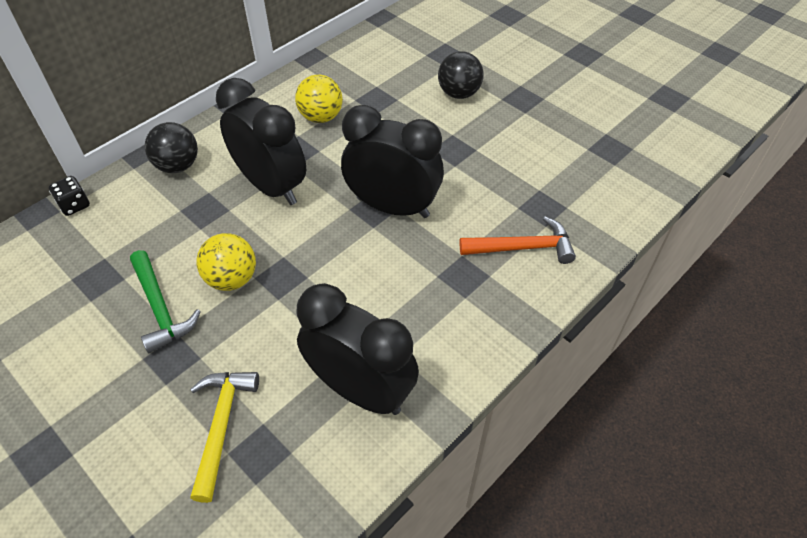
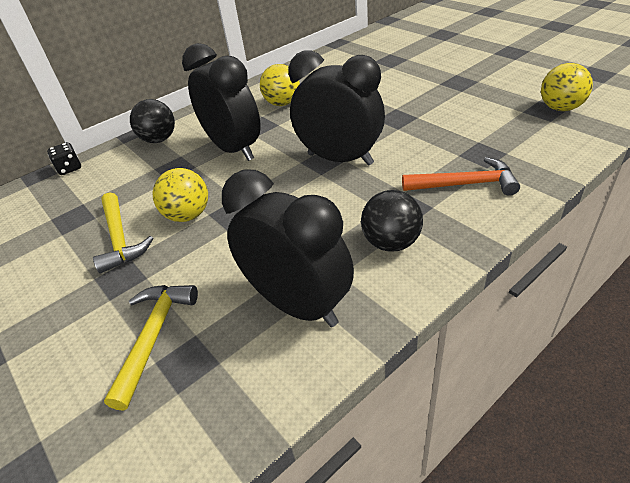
camera: 10 degrees right, 10 degrees down
green hammer [130,250,201,353] -> yellow hammer [93,192,153,273]
black ball [438,51,484,99] -> black ball moved to [361,190,423,252]
none -> yellow ball [541,63,593,111]

